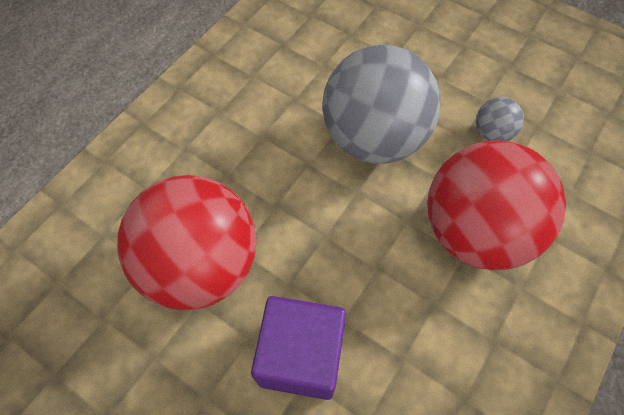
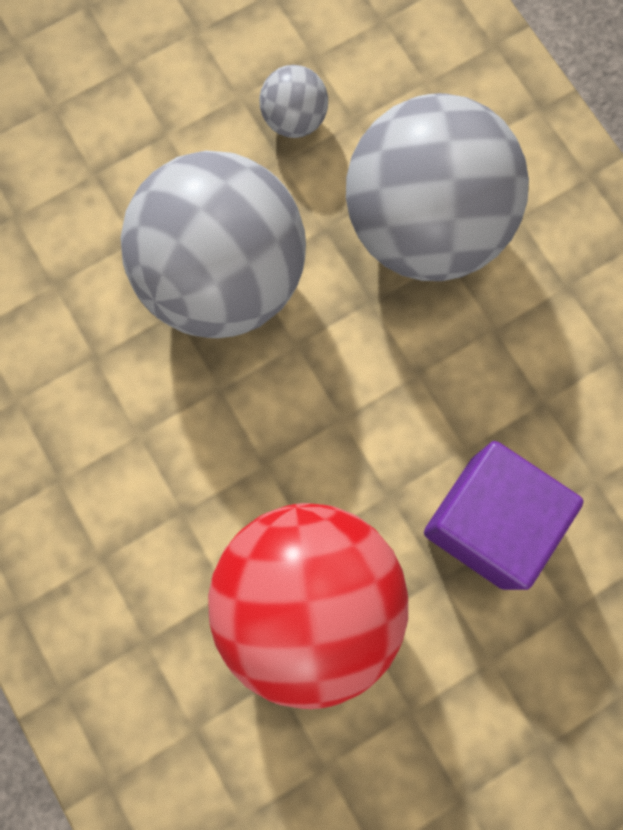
camera: 65 degrees left, 15 degrees up
red ball [427,140,566,270] -> grey ball [346,93,529,281]

